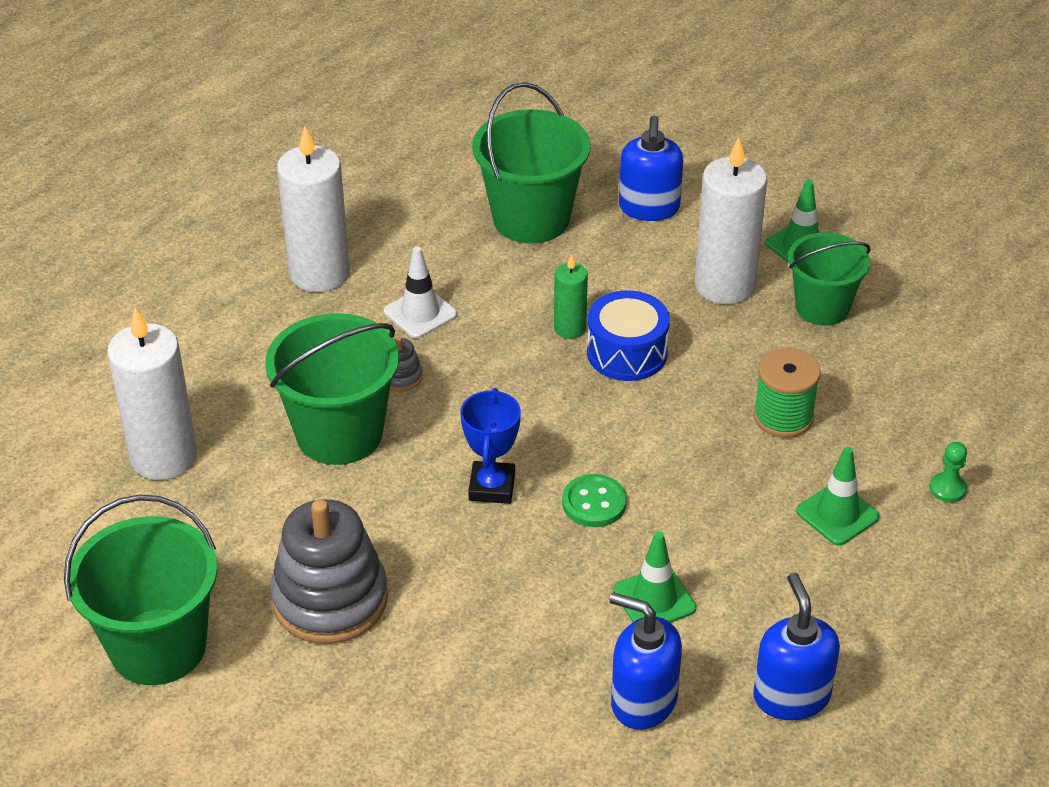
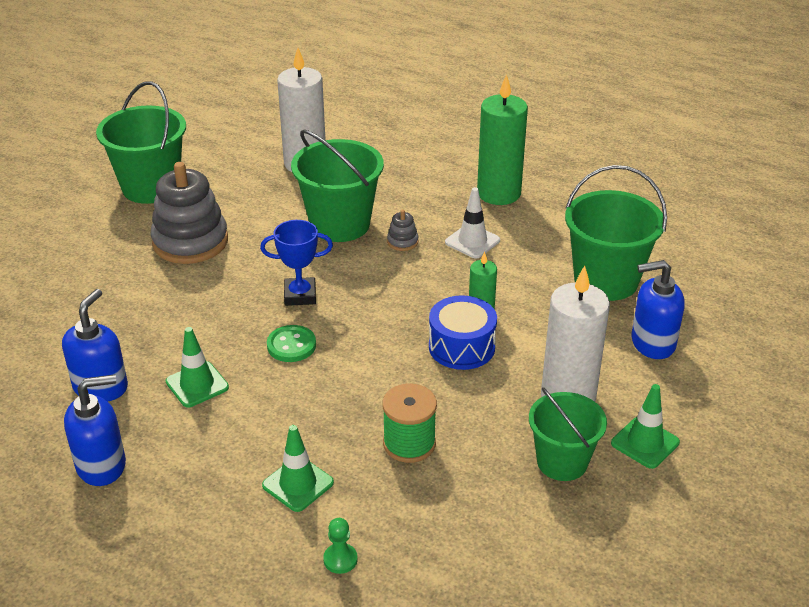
camera: 80 degrees right, 5 degrees down
white candle [277,126,350,292] -> green candle [477,74,528,205]

